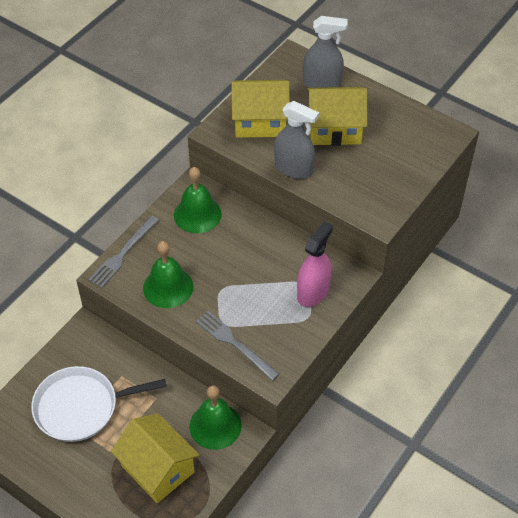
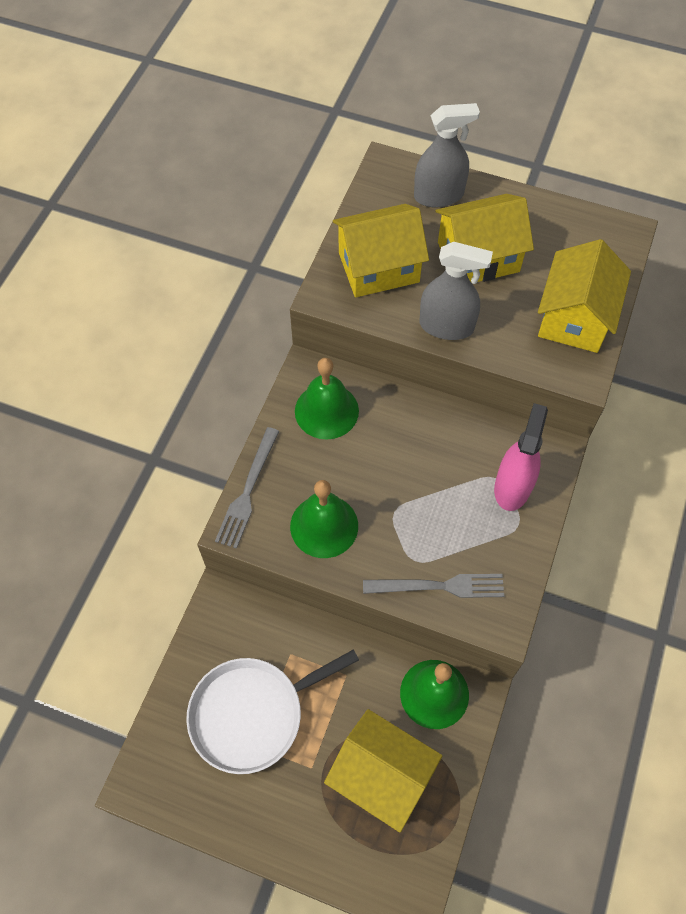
camera: 15 degrees left, 10 degrees up
grey fork [196,311,279,381] -> grey fork turned 150 degrees clockwise [363,574,504,598]
none -> yellow house [538,239,631,353]

